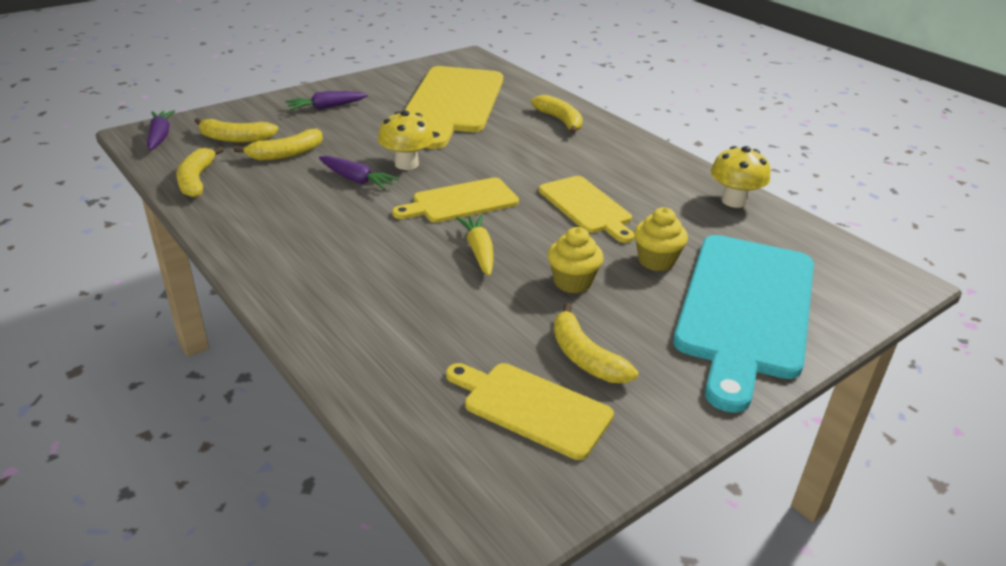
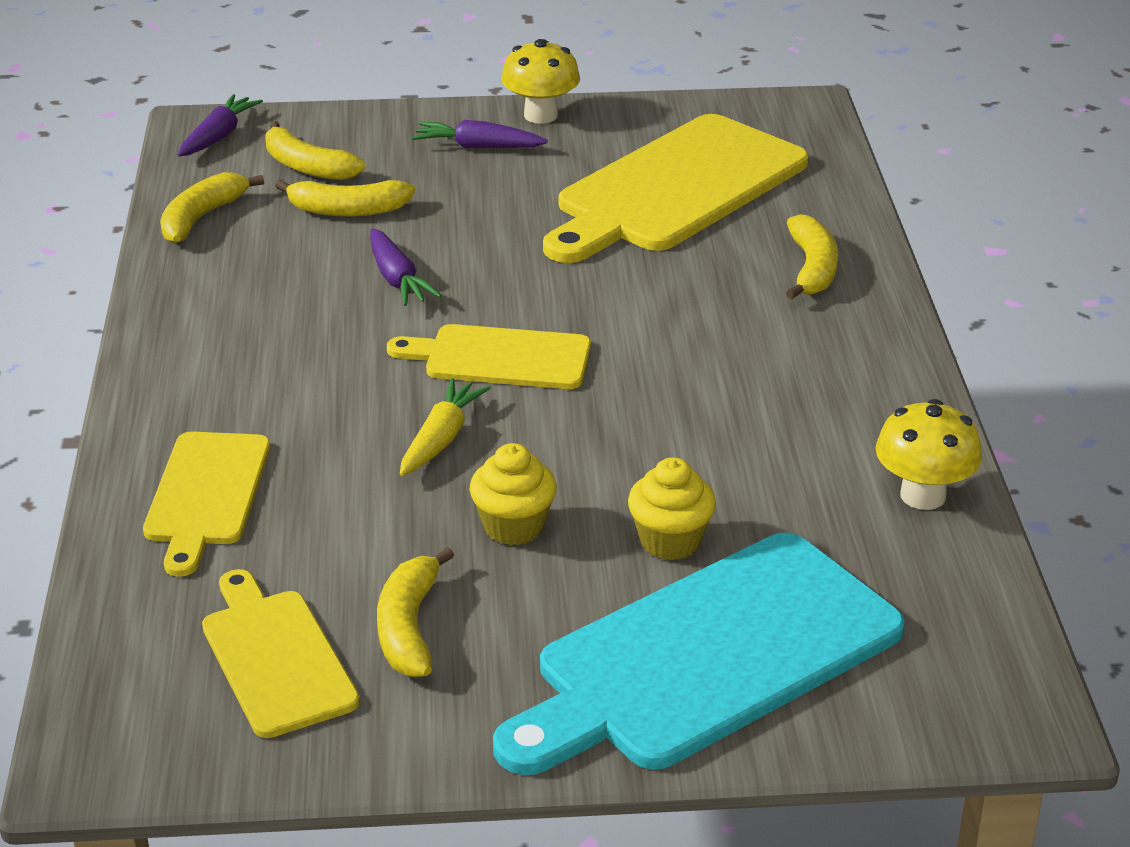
camera: 35 degrees right, 0 degrees up
yellow mushroom [378,110,434,170] -> yellow mushroom moved to [501,39,580,124]
yellow cutting board [539,176,634,243] -> yellow cutting board moved to [143,432,270,576]

